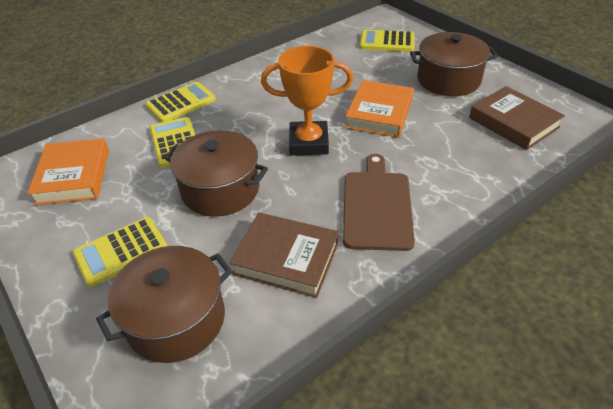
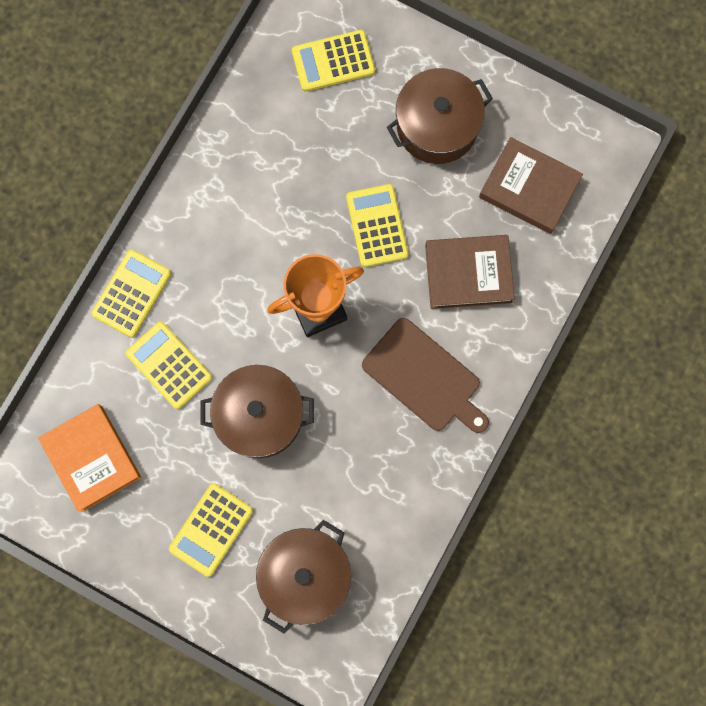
camera: 25 degrees left, 35 degrees up
brown book [230,212,339,298] -> brown book moved to [425,235,515,309]
brown cutting board [343,154,415,251] -> brown cutting board turned 150 degrees clockwise [362,318,489,433]
orange book [345,80,414,138] -> yellow calculator [346,184,409,267]

